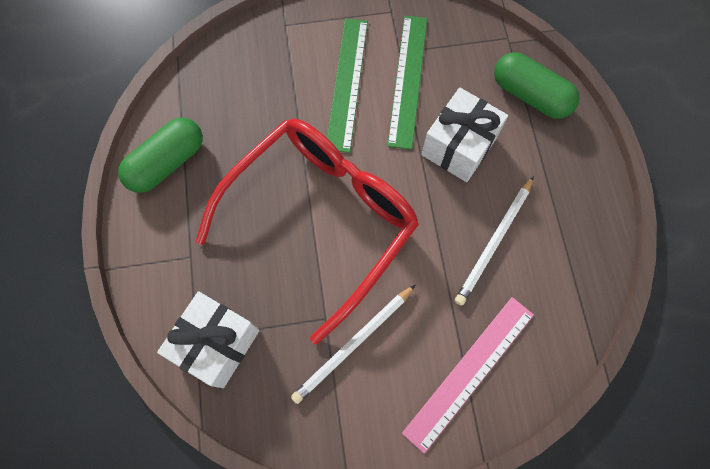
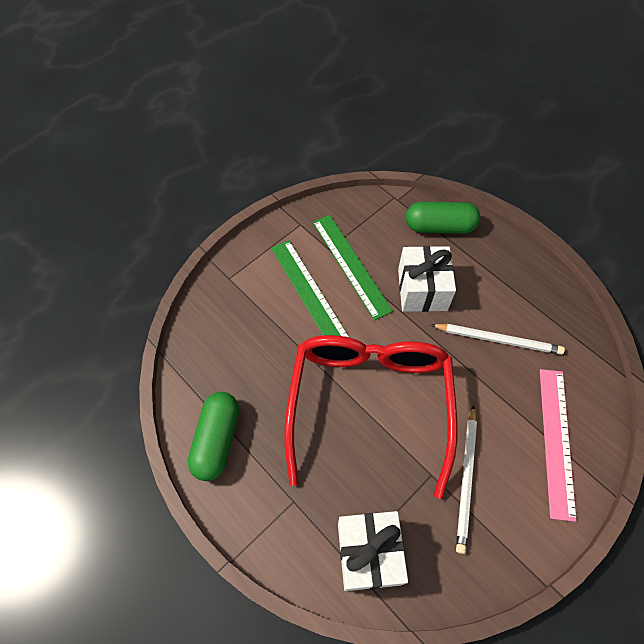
camera: 35 degrees left, 10 degrees down
white pencil [455,176,534,306] -> white pencil turned 75 degrees counterclockwise [431,324,565,355]

